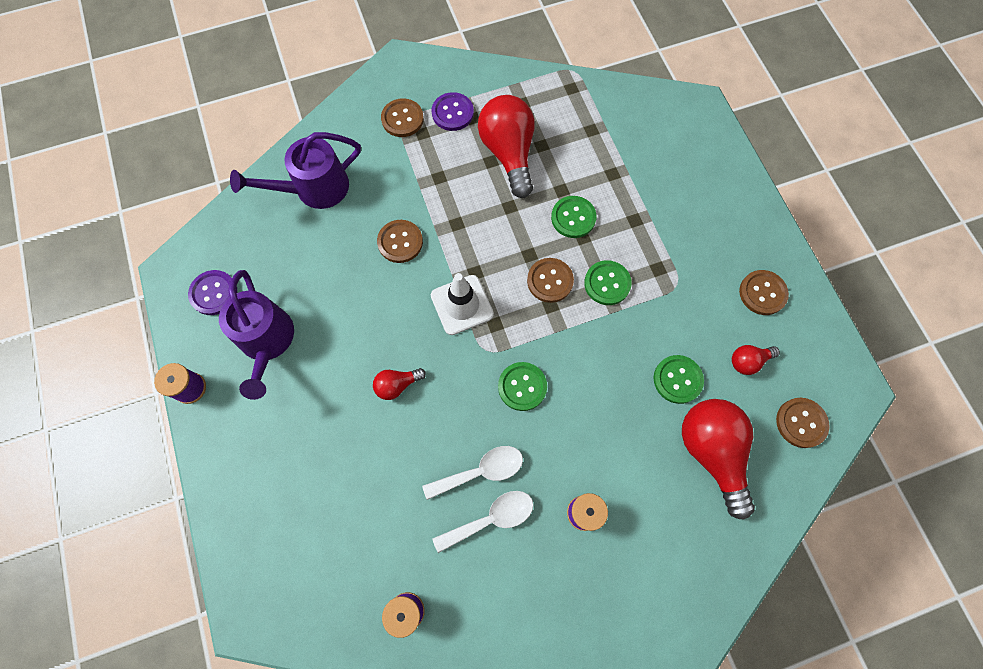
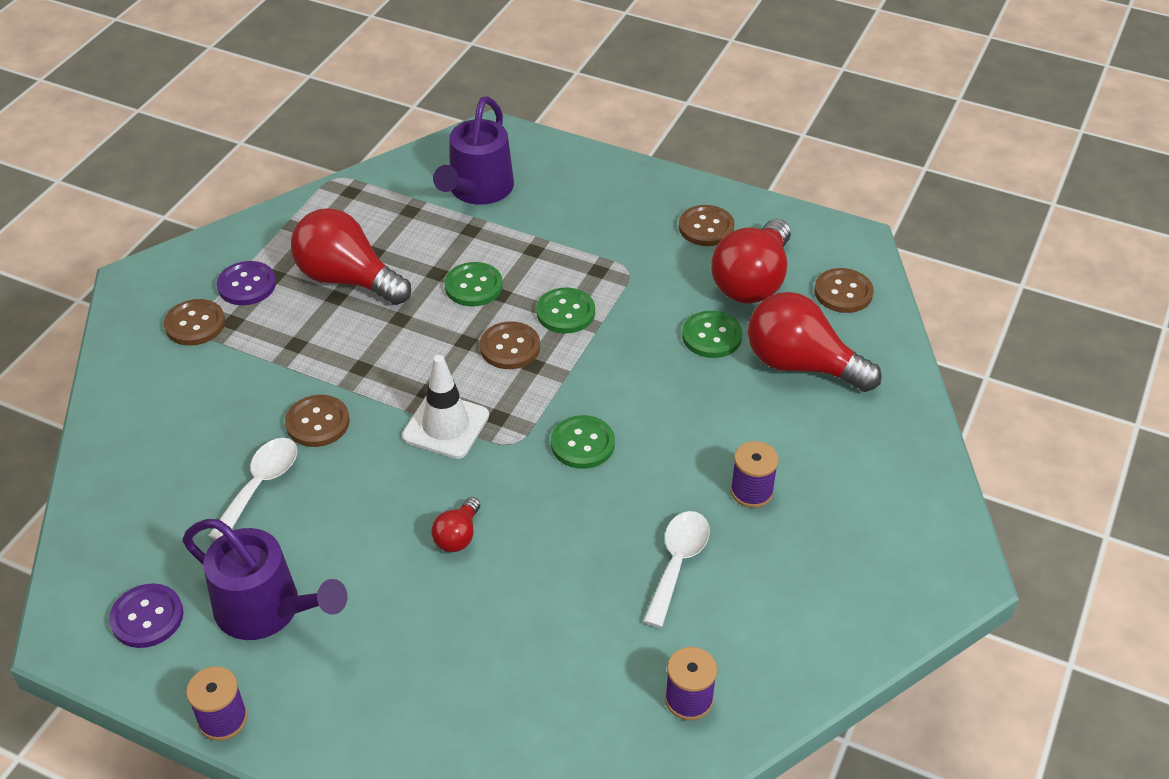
camera: 45 degrees left, 25 degrees down
purple watering can [230,132,361,209] -> purple watering can moved to [433,96,514,205]
white spoon [422,446,523,500] -> white spoon moved to [208,438,297,540]
red light bulb [732,345,780,375] -> red light bulb [711,219,791,303], size x2.09

